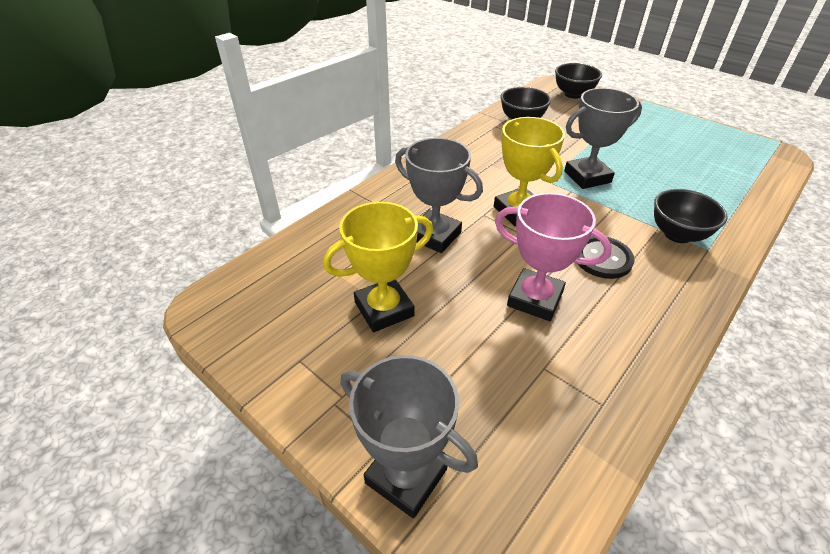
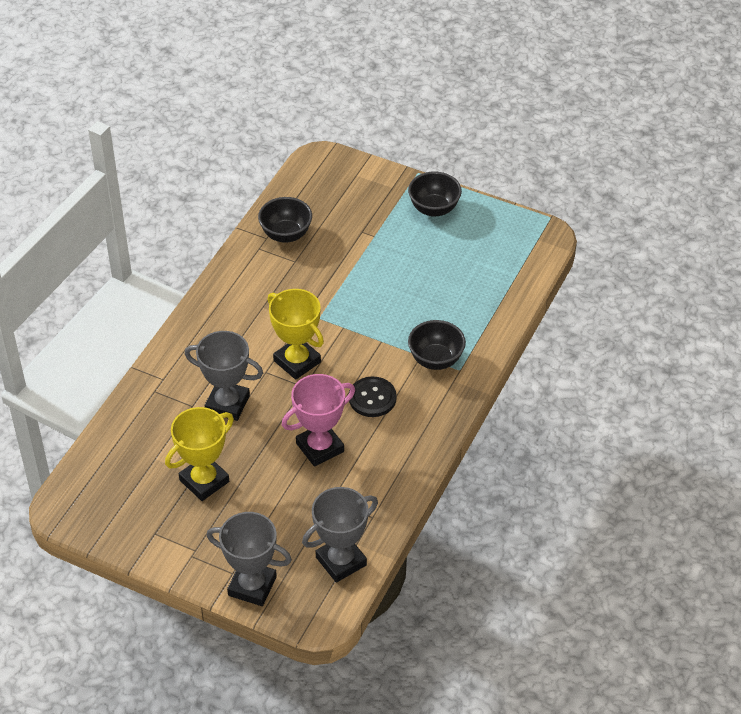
camera: 15 degrees left, 5 degrees up
pink trophy [495,193,612,321] -> pink trophy turned 45 degrees counterclockwise [282,374,355,467]
black bowl [555,63,602,99] -> black bowl moved to [408,172,462,217]
grey trophy [564,88,642,189] -> grey trophy moved to [302,487,378,583]

